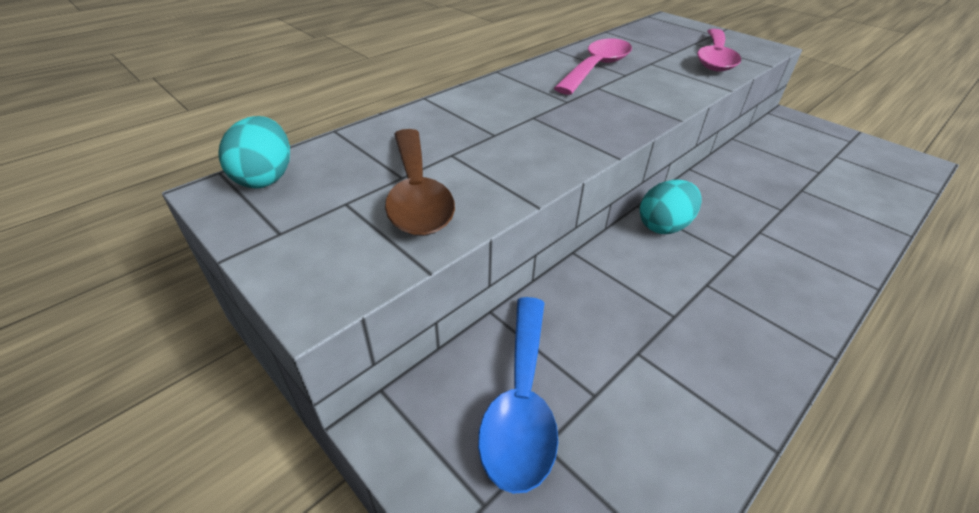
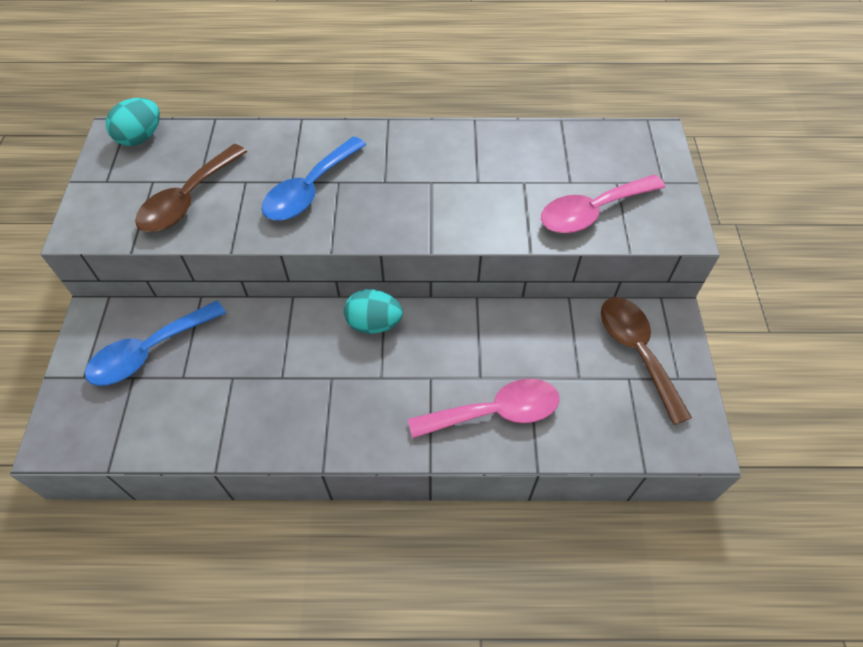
camera: 45 degrees right, 15 degrees up
pink spoon [554,38,632,95] -> pink spoon moved to [408,379,560,439]
none -> blue spoon [262,136,366,221]
none -> brown spoon [601,297,692,425]

